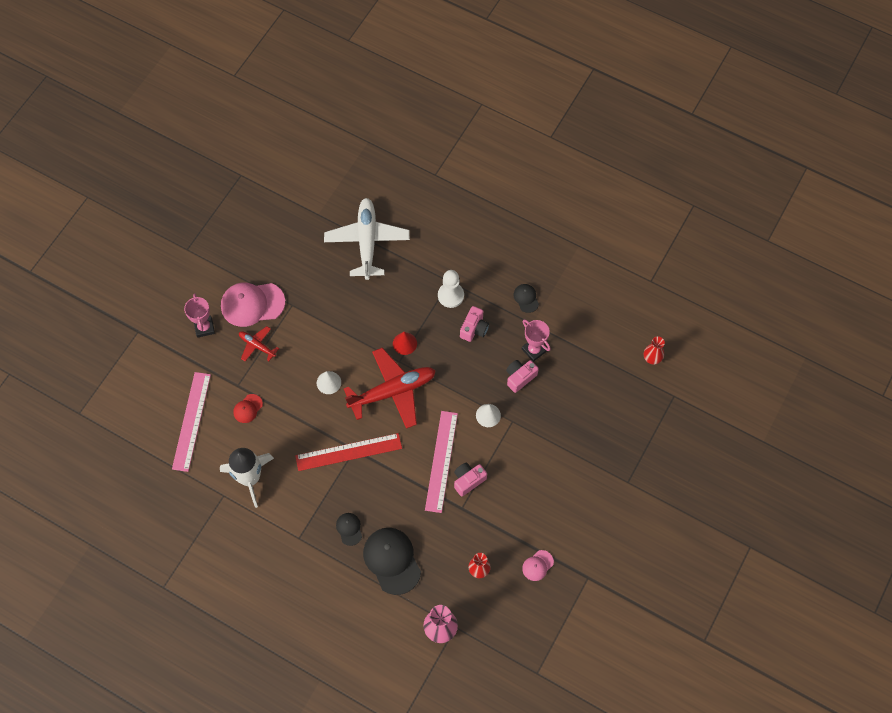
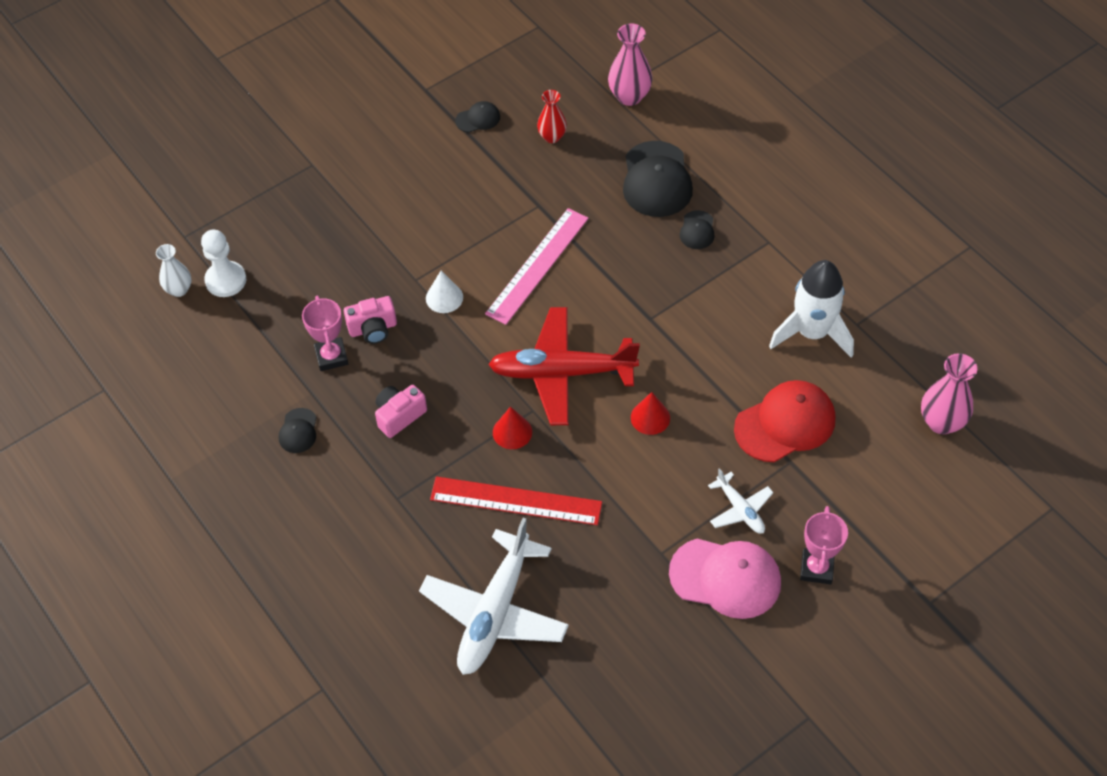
camera: 155 degrees left, 10 degrees down
pink ruler [172,372,211,472] -> none
red cap [233,394,263,423] -> red cap [734,380,835,462], size x2.04
red plane [239,326,279,361] -> white plane [708,468,774,534]
red ruler [295,433,402,471] -> red ruler moved to [430,476,602,525]
white cone [317,371,341,394] -> red cone [631,392,670,435]
white pawn [438,270,464,308] -> white pawn moved to [201,230,246,297]
pink camera [454,463,487,496] -> none
pink cap [522,550,554,581] -> black cap [455,101,500,133]
red vase [644,337,665,364] -> white vase [156,244,191,297]
none -> pink vase [921,353,977,434]

